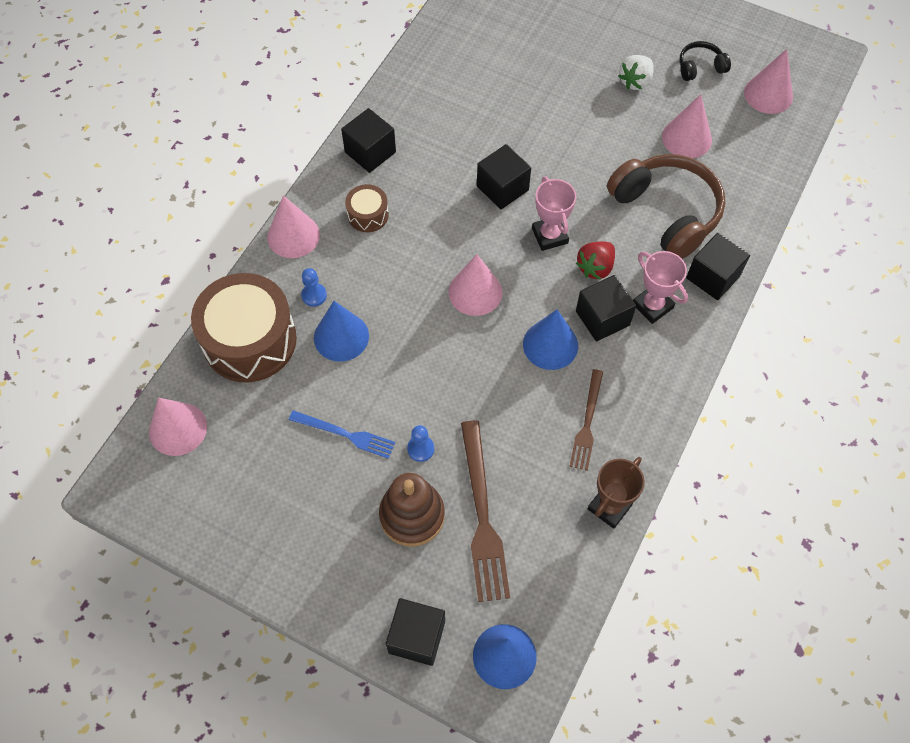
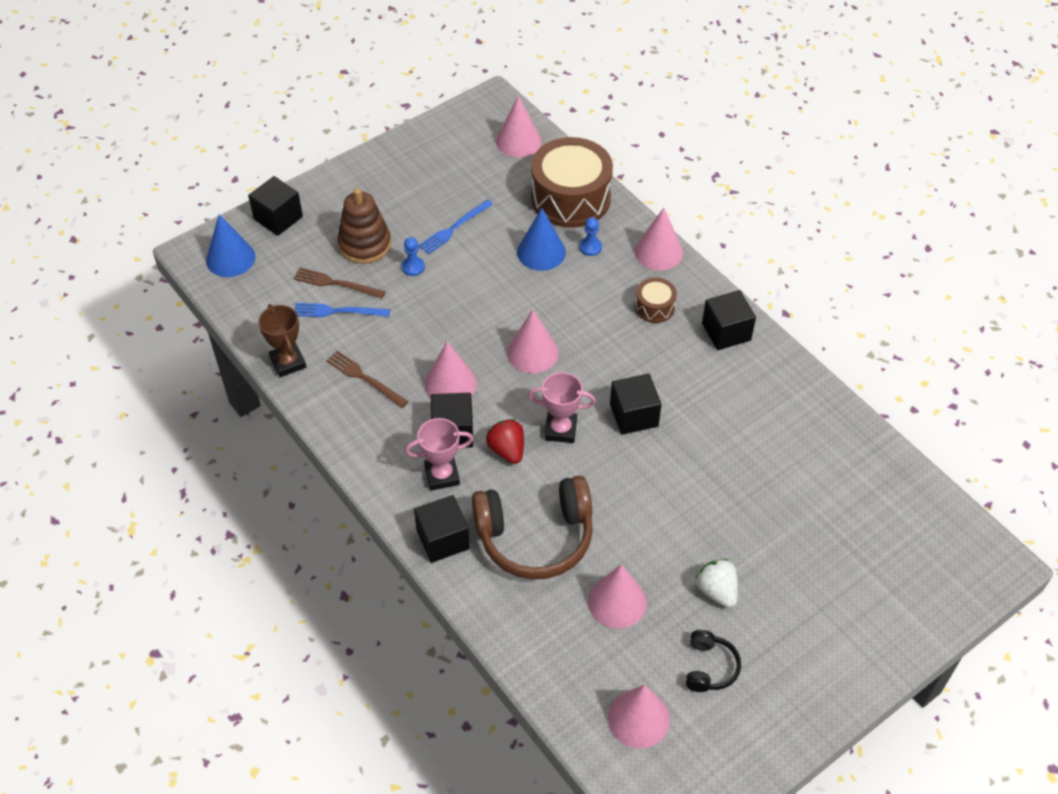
camera: 115 degrees right, 10 degrees down
brown fork [461,420,510,602] -> brown fork [293,268,386,298], size x0.61
blue cone [523,310,578,370] -> pink cone [424,341,477,399]
none -> blue fork [295,303,390,317]

